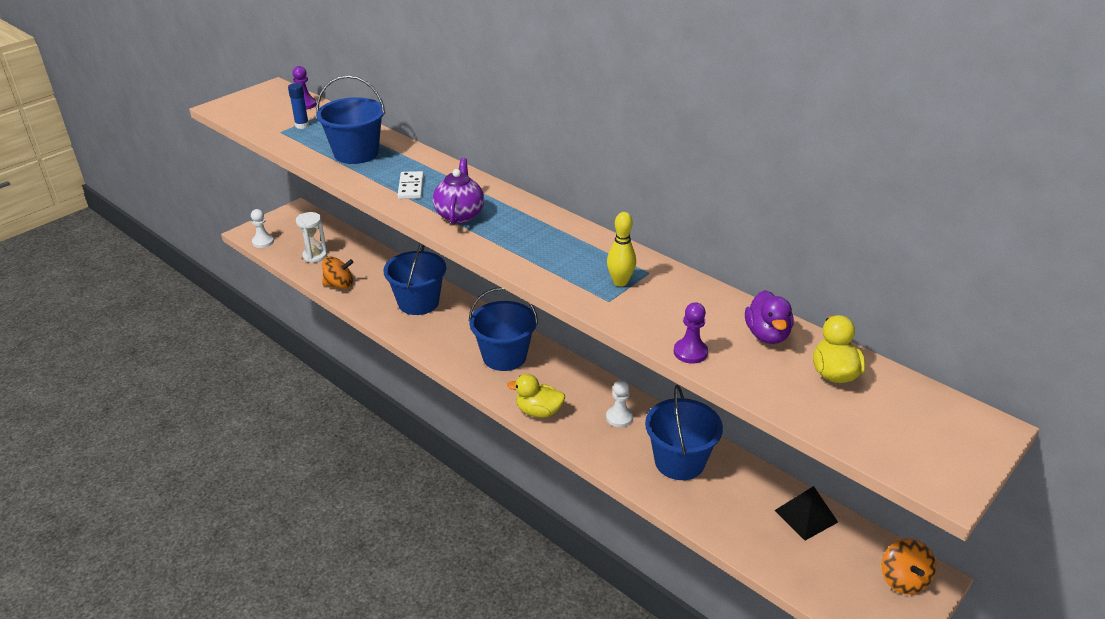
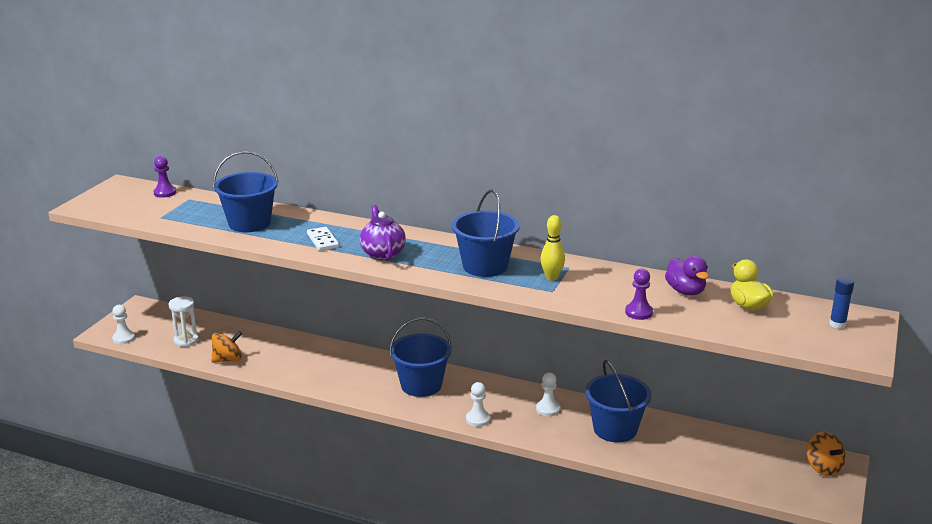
camera: 20 degrees left, 10 degrees down
blue glue stick [288,83,309,129] -> blue glue stick moved to [829,276,854,329]
blue bucket [383,243,446,315] -> blue bucket moved to [452,190,520,277]
yellow duck [507,374,565,418] -> white pawn [466,382,490,427]
black pyramid [774,486,838,541] -> none

